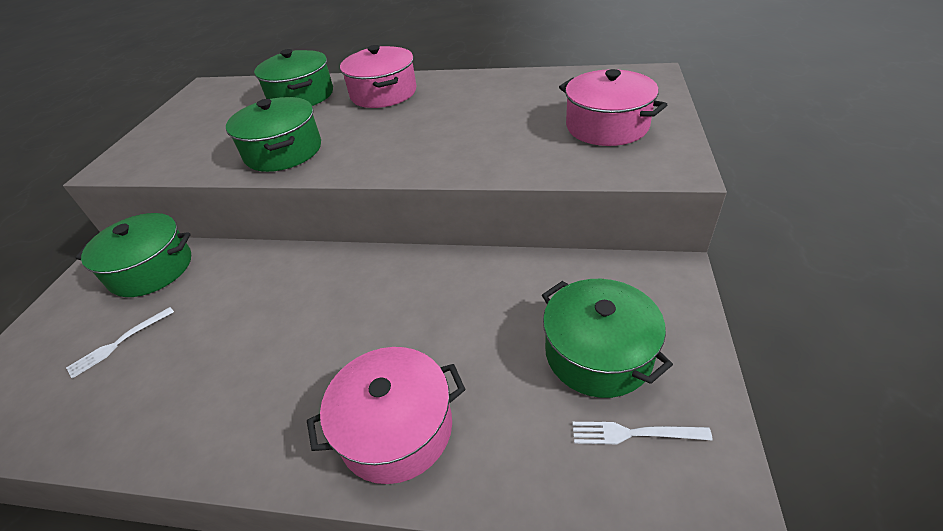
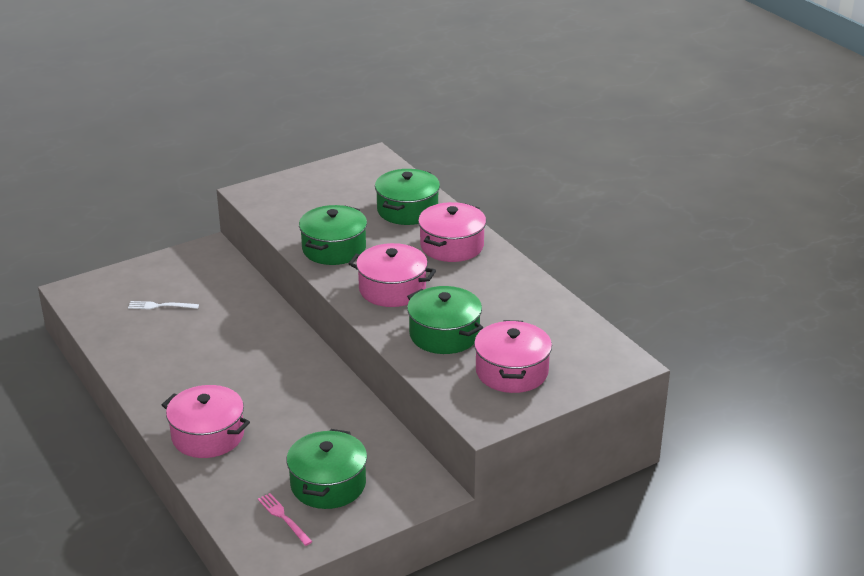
camera: 45 degrees right, 10 degrees down
green pot [75,213,191,297] -> green pot moved to [407,286,483,354]
white fork [572,422,713,444] -> pink fork [258,493,313,546]
none -> pink pot [348,243,436,307]

